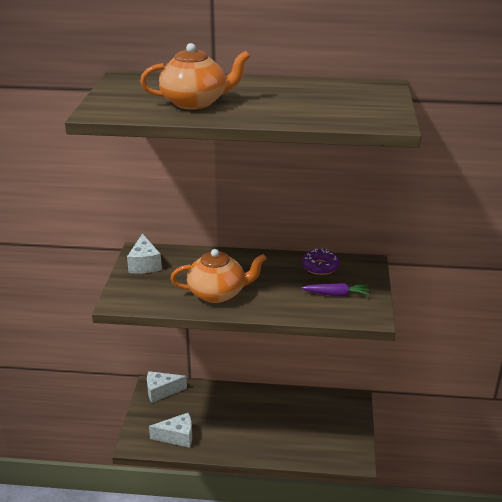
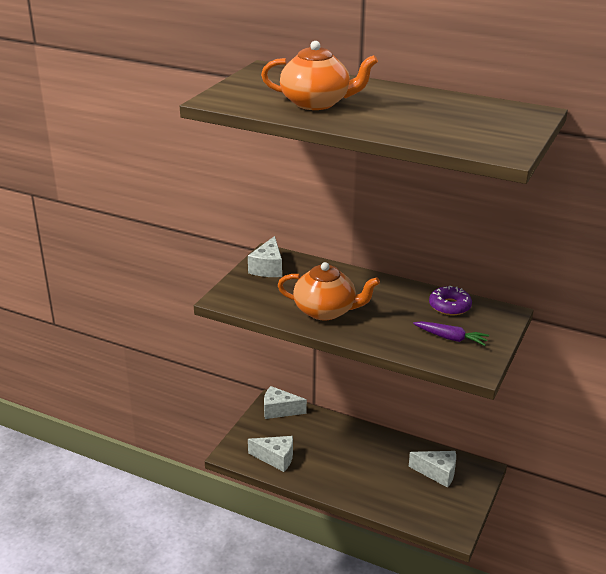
camera: 20 degrees right, 0 degrees up
none -> white cheese [409,451,456,488]

